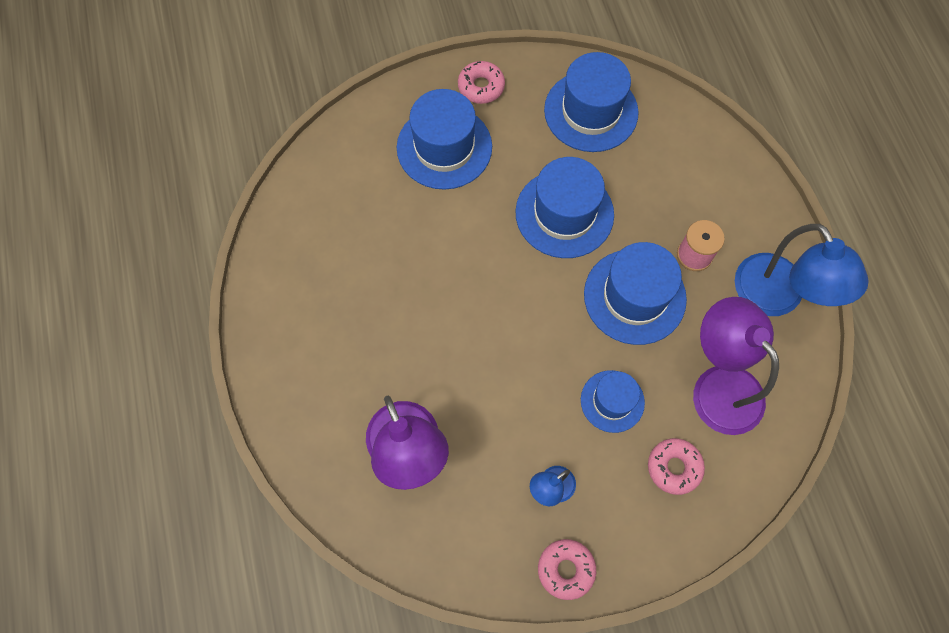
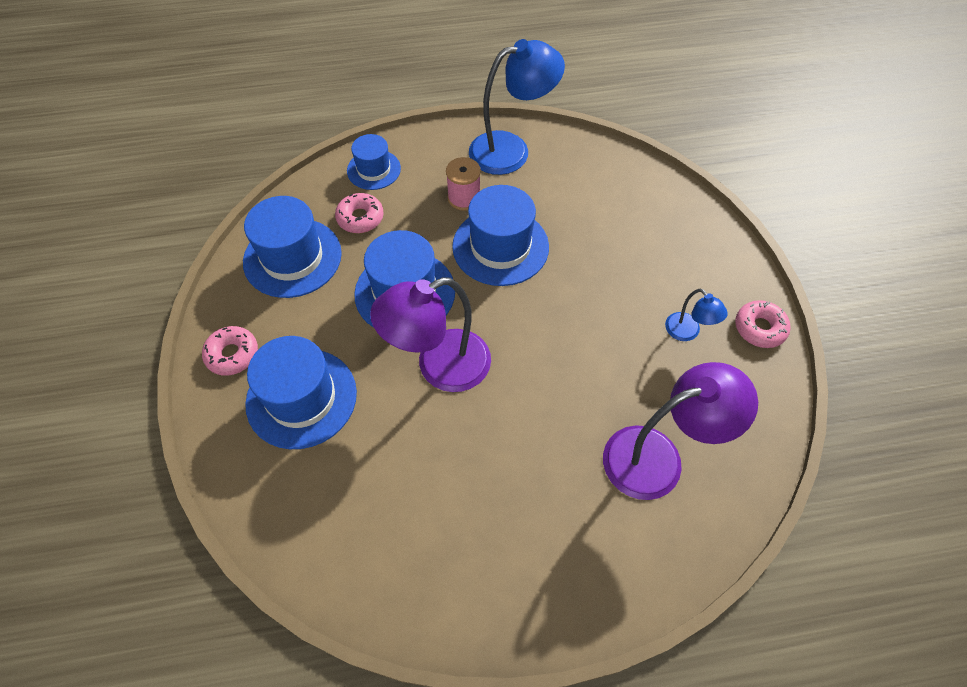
camera: 85 degrees left, 10 degrees down
blue hat [581,370,645,433] -> blue hat moved to [347,134,401,190]
pink donut [648,438,705,495] -> pink donut moved to [335,193,384,233]
purple lamp [693,297,779,435] -> purple lamp moved to [370,277,491,392]

